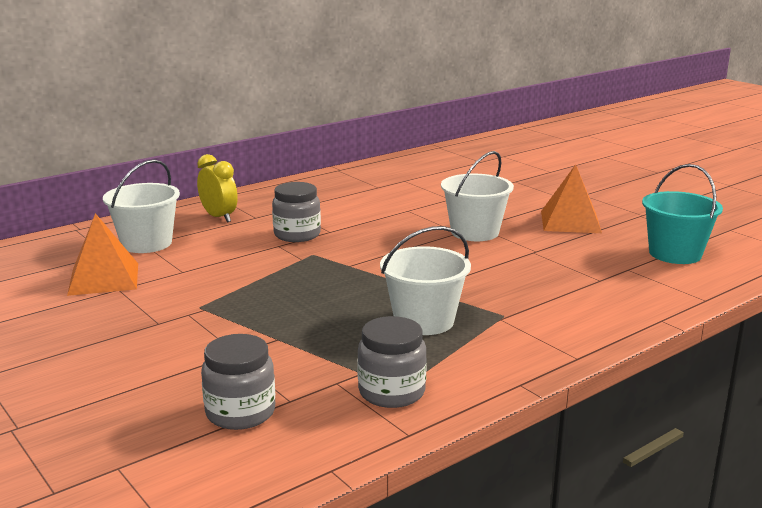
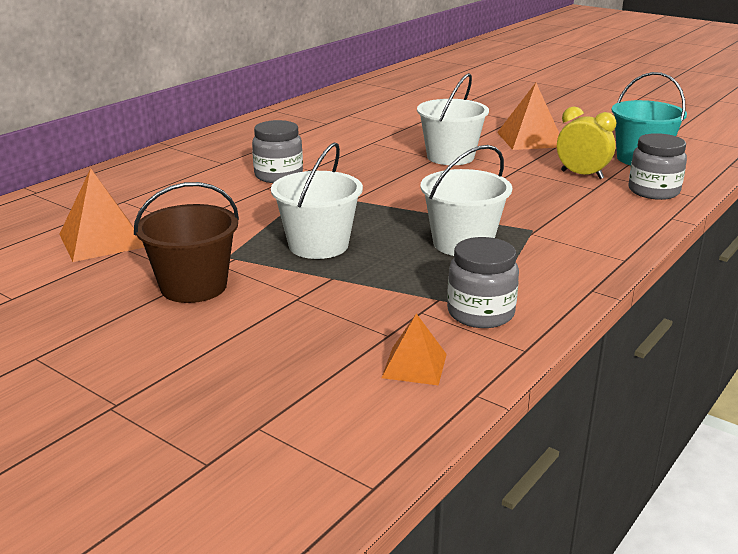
camera: 15 degrees left, 5 degrees up
white bucket [103,159,180,253] -> white bucket moved to [271,142,363,259]
yellow clock [197,154,238,222] -> yellow clock moved to [557,107,616,179]
grey jar [201,334,275,430] -> grey jar moved to [628,133,687,200]
none -> brown bucket [134,182,239,303]
none -> orange pyramid [382,313,447,386]

